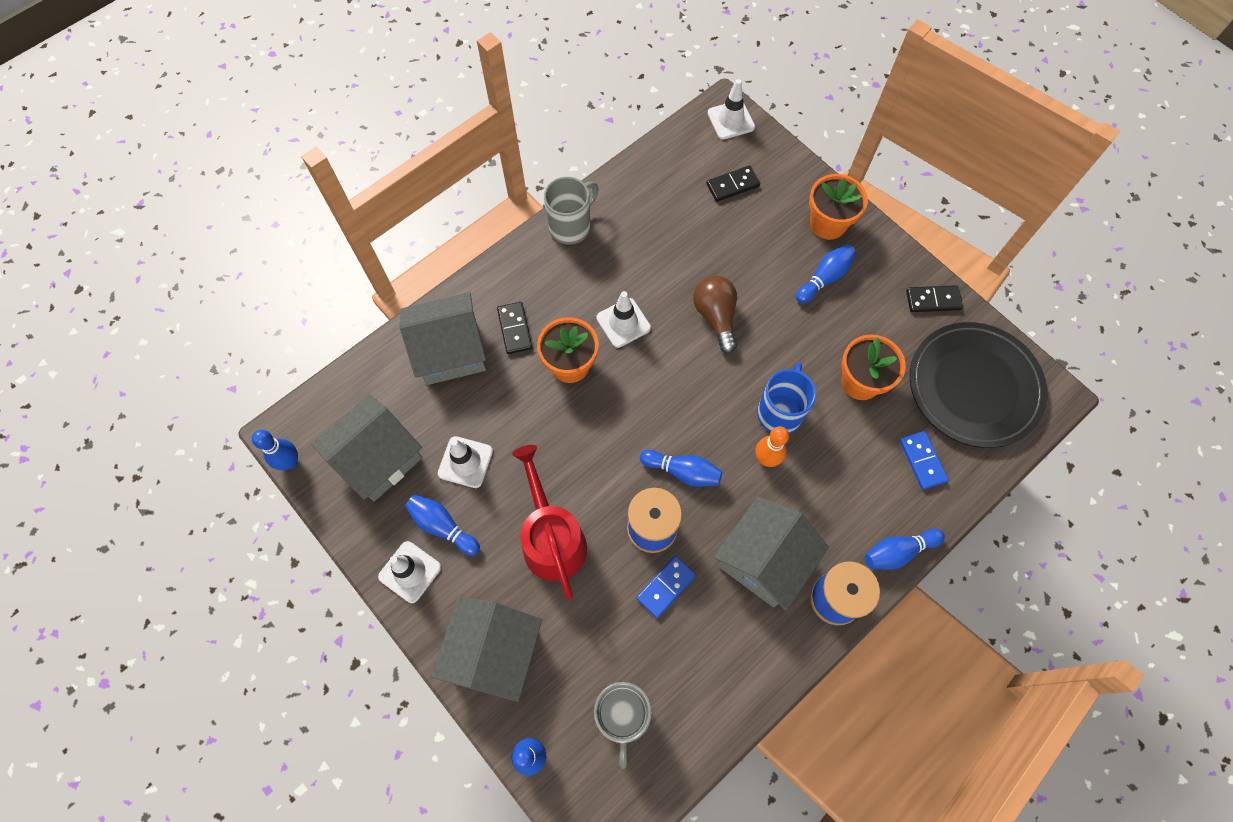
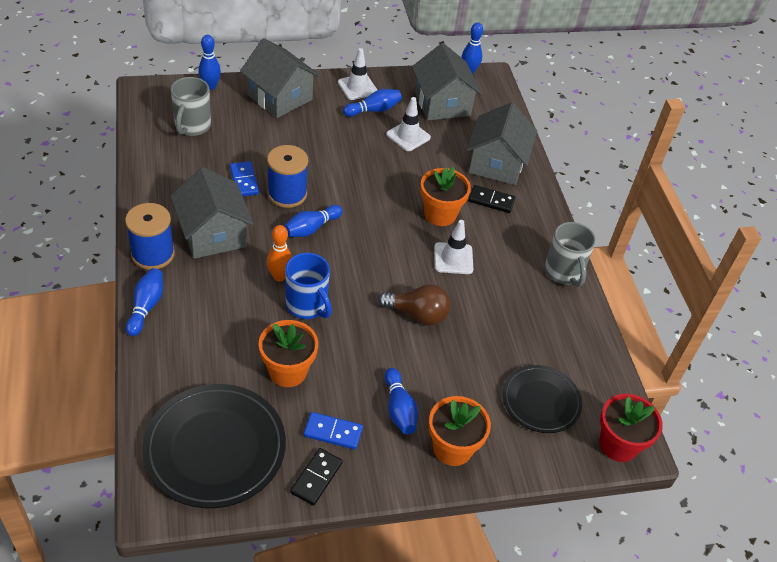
camera: 115 degrees right, 20 degrees down
red watering can [512,445,587,600] -> none
grey mug [594,682,652,769] -> grey mug turned 105 degrees counterclockwise [171,77,211,136]
black domino [706,165,760,202] -> black plate [502,365,582,433]
white traffic cone [708,79,755,140] -> red flower pot [599,394,663,462]
blue domino [900,431,949,490] -> blue domino moved to [304,412,363,450]

